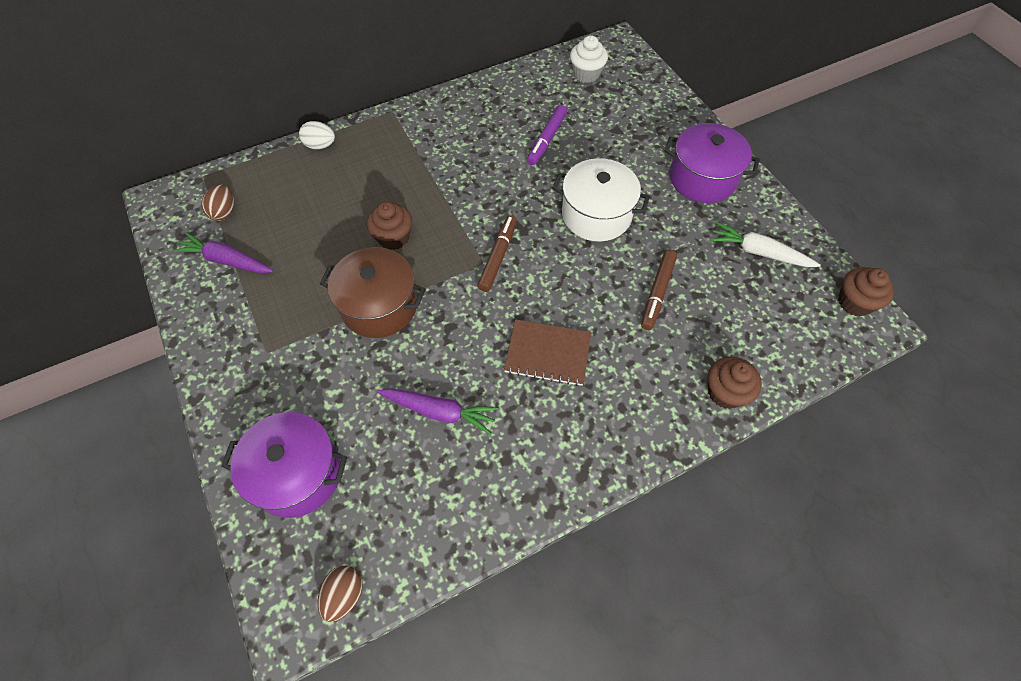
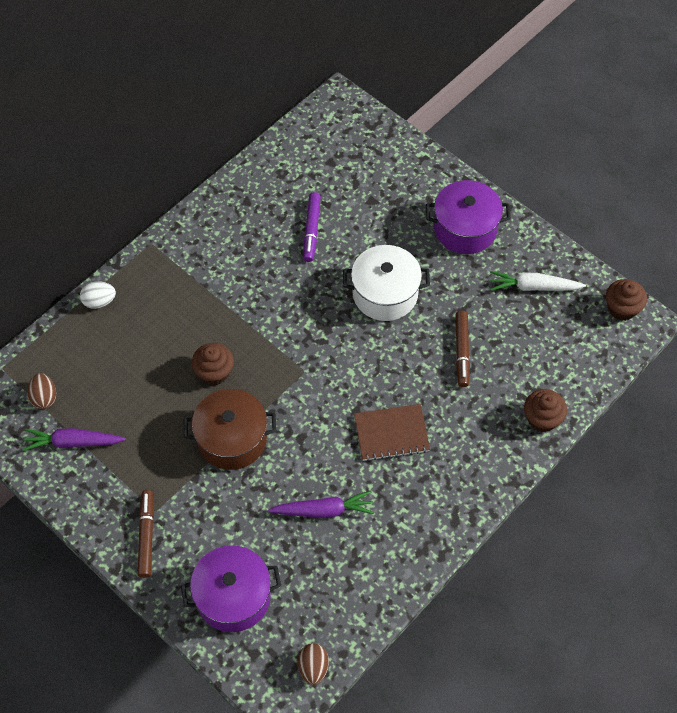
camera: 20 degrees left, 0 degrees up
brown marker [477,215,517,292] -> brown marker moved to [137,490,154,578]
white cupcake [570,35,608,83] -> none

